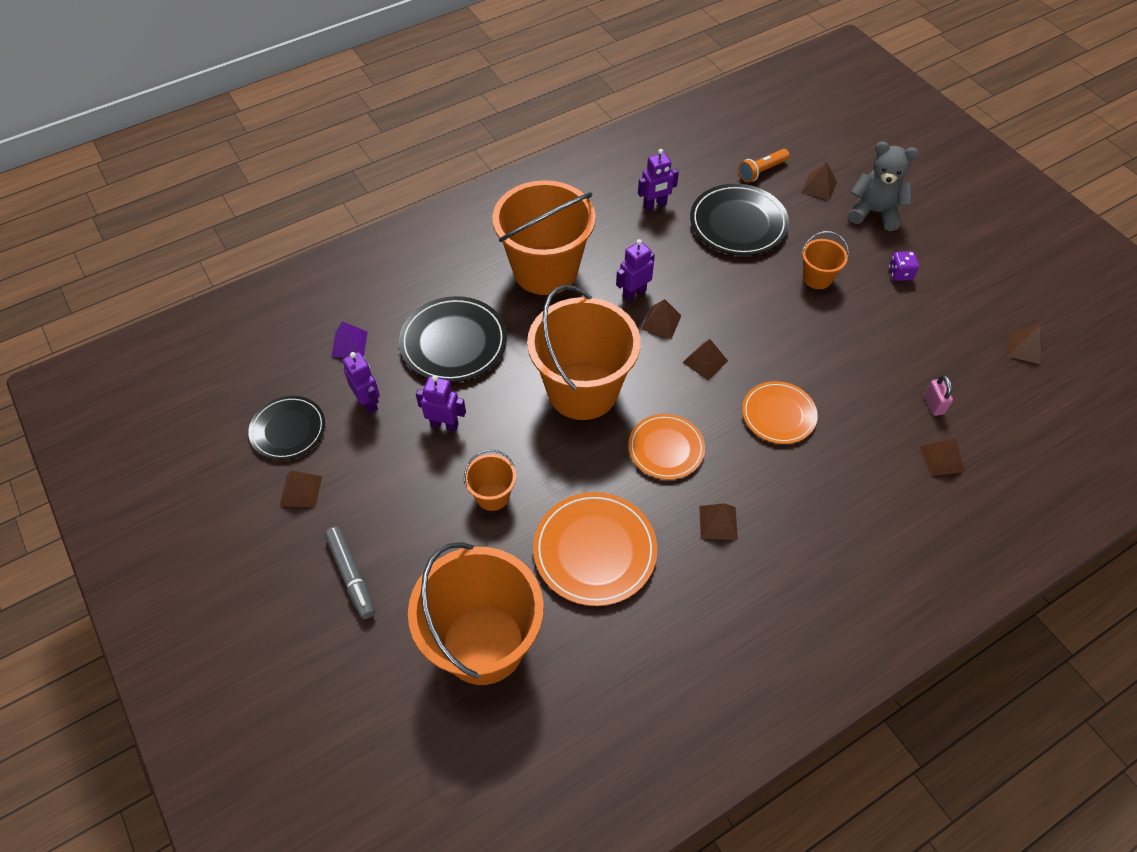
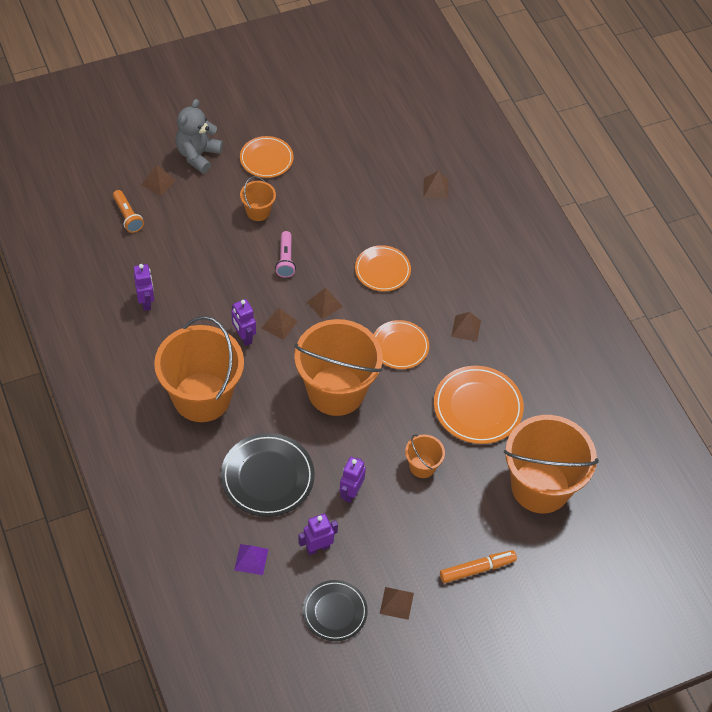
camera: 85 degrees left, 0 degrees up
grey marker [325,526,375,619] -> orange marker [440,550,517,583]
black plate [690,184,789,256] -> none
purple dice [889,251,919,281] -> orange plate [240,136,294,178]
pink padlock [924,375,953,416] -> none
brown pyramid [1007,325,1042,364] -> none
none -> pink flashlight [275,231,296,278]

